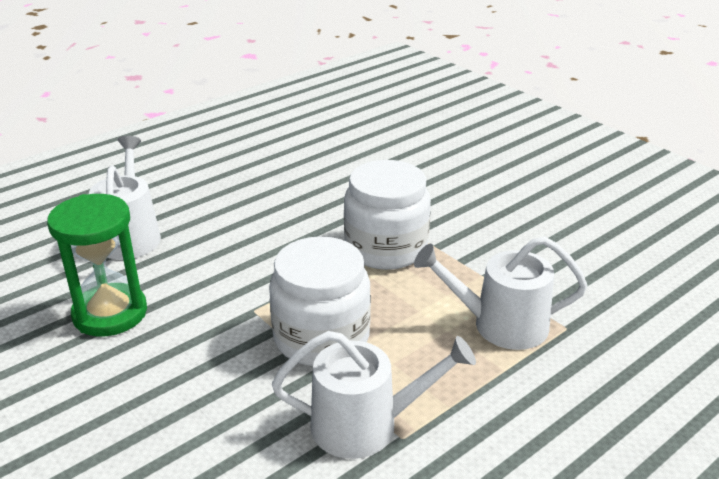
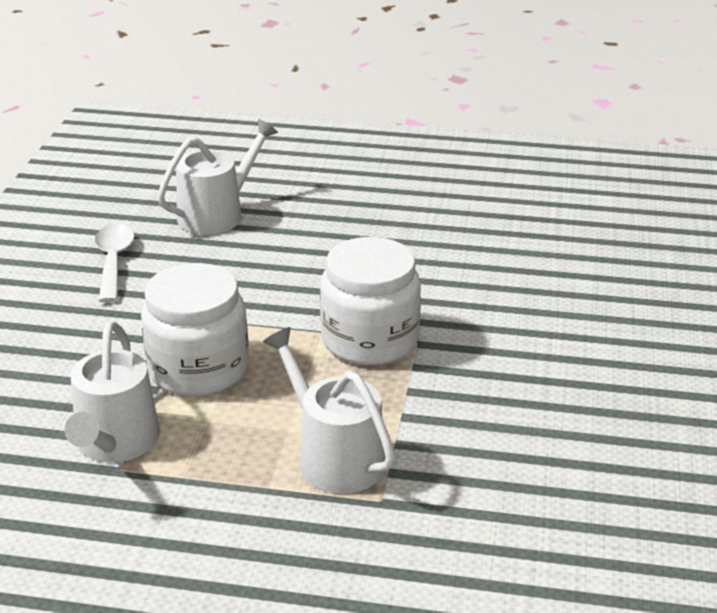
camera: 50 degrees right, 0 degrees up
green hourglass [47,194,147,336] -> white spoon [95,224,135,303]
white watering can [272,331,476,459] -> white watering can turned 45 degrees clockwise [64,321,160,463]

